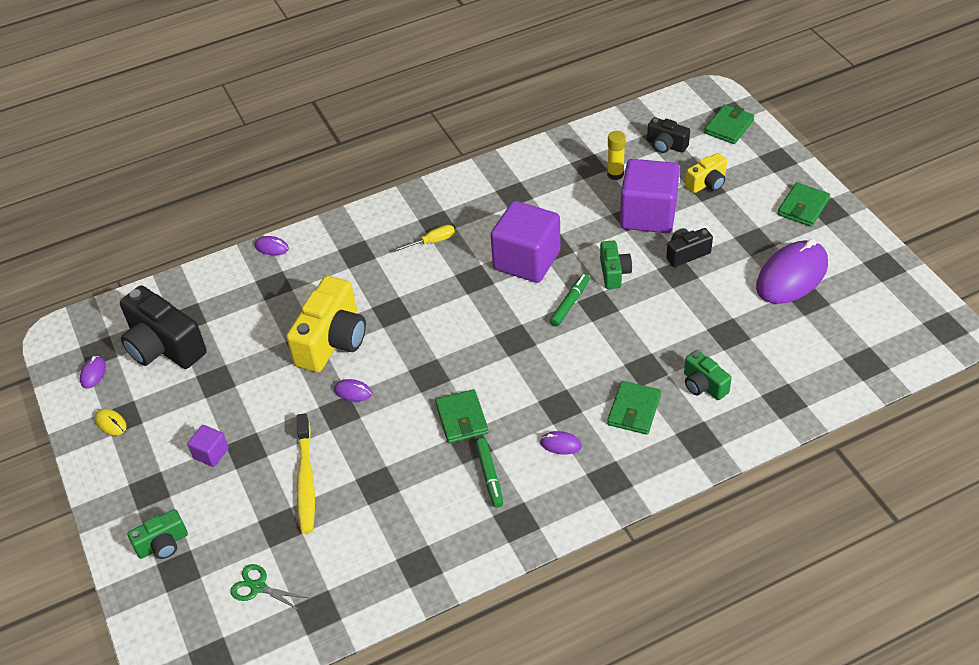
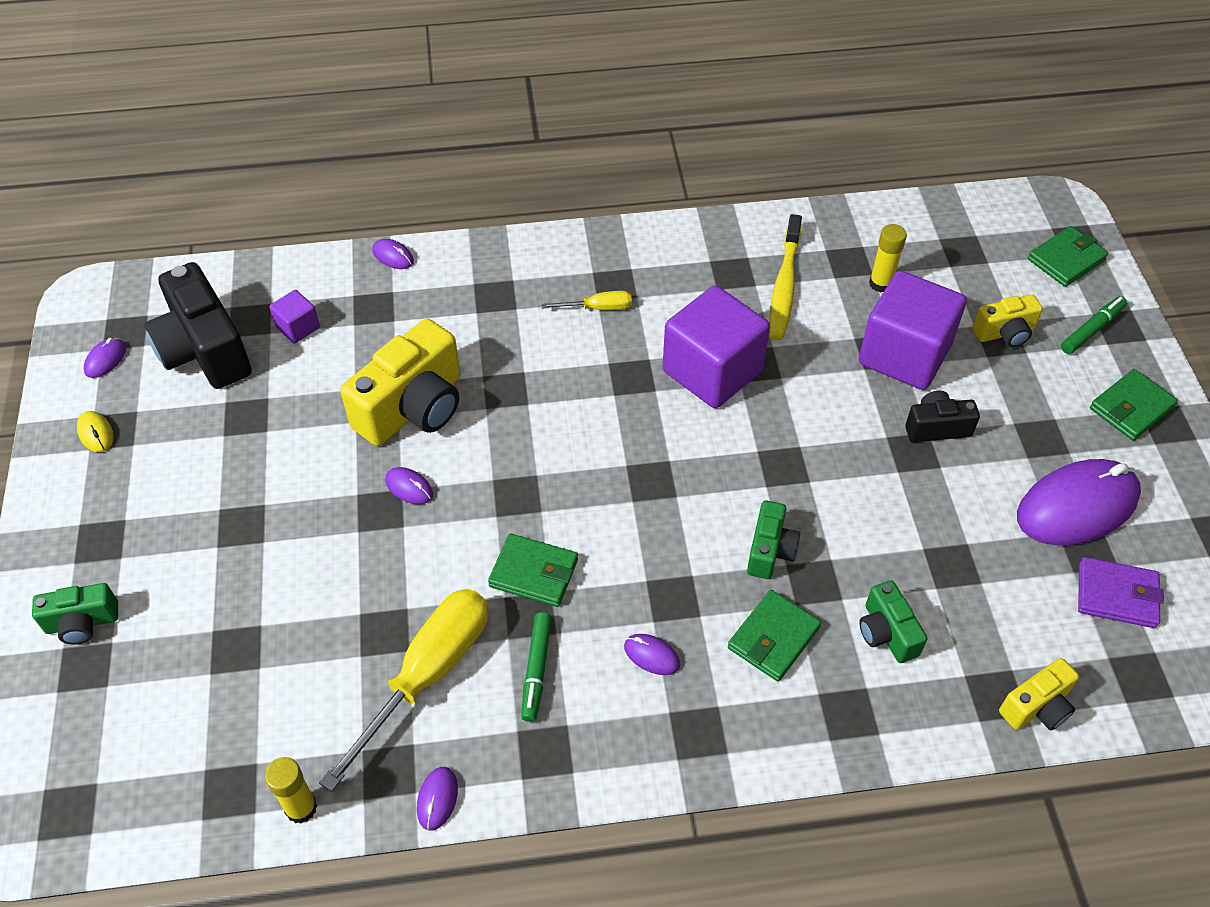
camera: 15 degrees right, 5 degrees up
purple cube [187,425,229,467] -> purple cube moved to [269,290,320,343]
green scissors [230,564,308,611] -> none
yellow toothbrush [297,414,315,534] -> yellow toothbrush moved to [769,214,802,340]
green wallet [435,389,488,443] -> green wallet turned 75 degrees counterclockwise [488,533,578,607]
green marker [550,273,590,327] -> green marker moved to [1061,296,1127,354]
green camera [600,240,632,289] -> green camera moved to [747,500,800,579]
black camera [647,117,690,153] -> none
none -> yellow glue stick [265,757,317,824]
none -> yellow screwdriver [319,589,488,792]
none -> purple mouse [417,767,458,831]
none -> yellow camera [999,658,1079,731]
none -> purple wallet [1078,557,1164,628]

